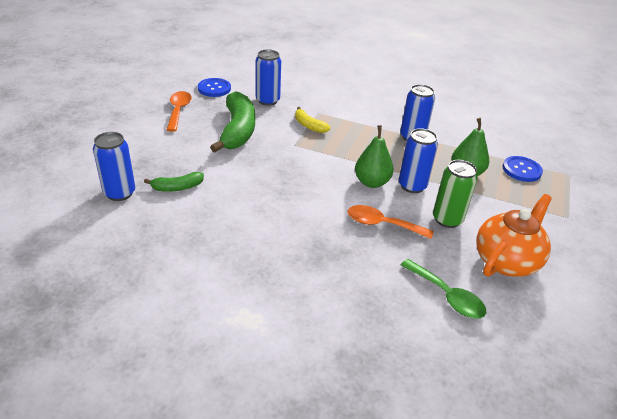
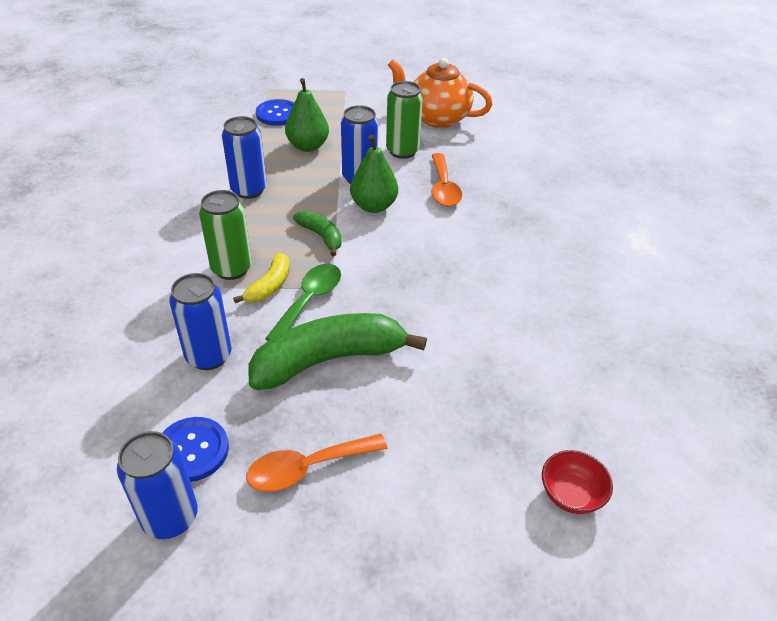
camera: 110 degrees left, 5 degrees up
blue can [93,132,135,201] -> blue can moved to [117,431,198,539]
green banana [144,172,204,192] -> green banana moved to [293,210,342,256]
green spoon [401,259,486,319] -> green spoon moved to [265,264,341,341]
none -> green can [199,190,252,280]
none -> red bowl [542,450,613,514]

